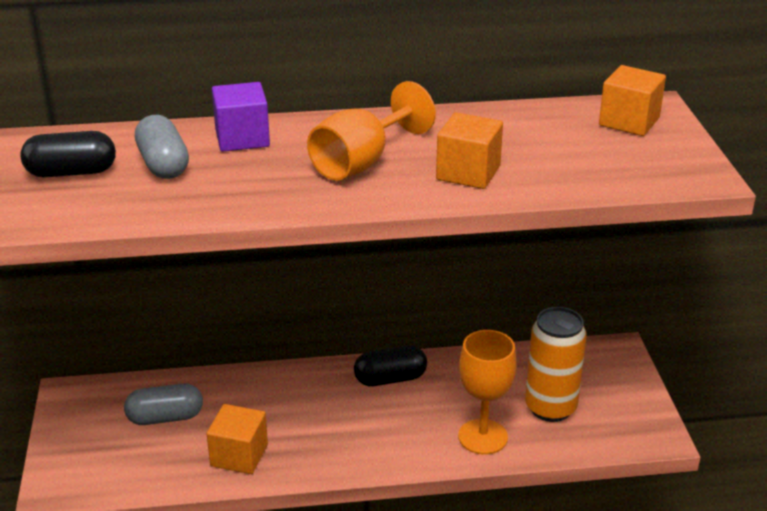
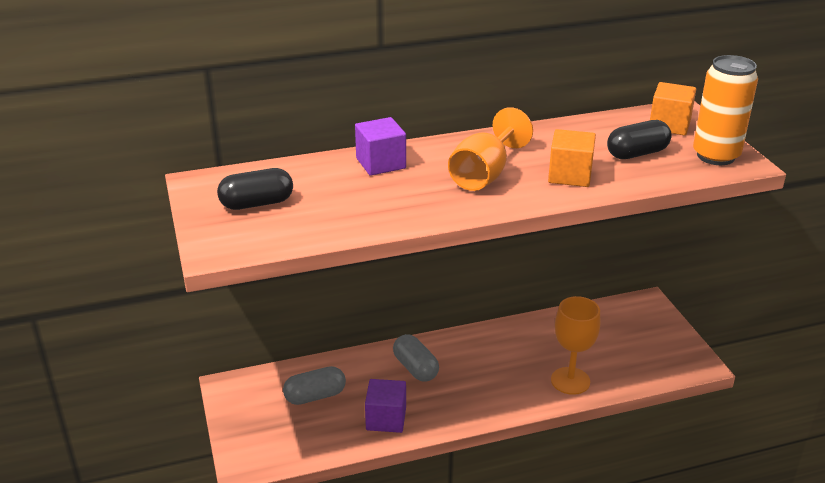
camera: 10 degrees left, 0 degrees up
grey capsule [135,115,189,179] -> grey capsule moved to [393,334,439,382]
orange cube [207,404,268,474] -> purple cube [365,379,406,433]
black capsule [354,345,427,386] -> black capsule moved to [607,120,672,159]
orange can [525,307,587,422] -> orange can moved to [693,55,758,165]

